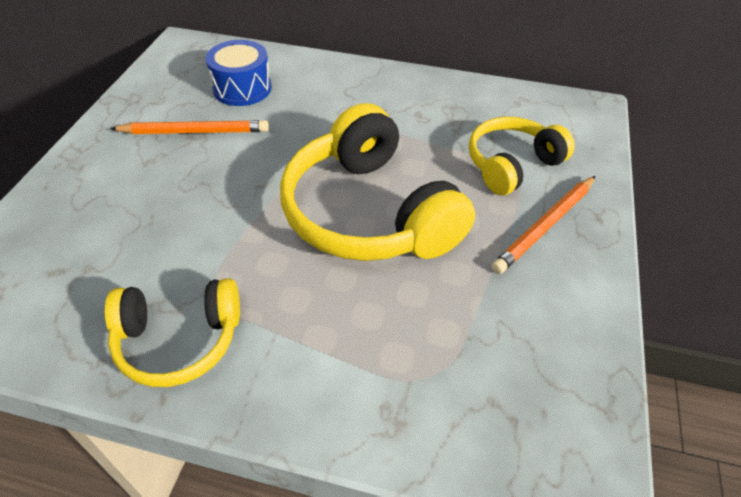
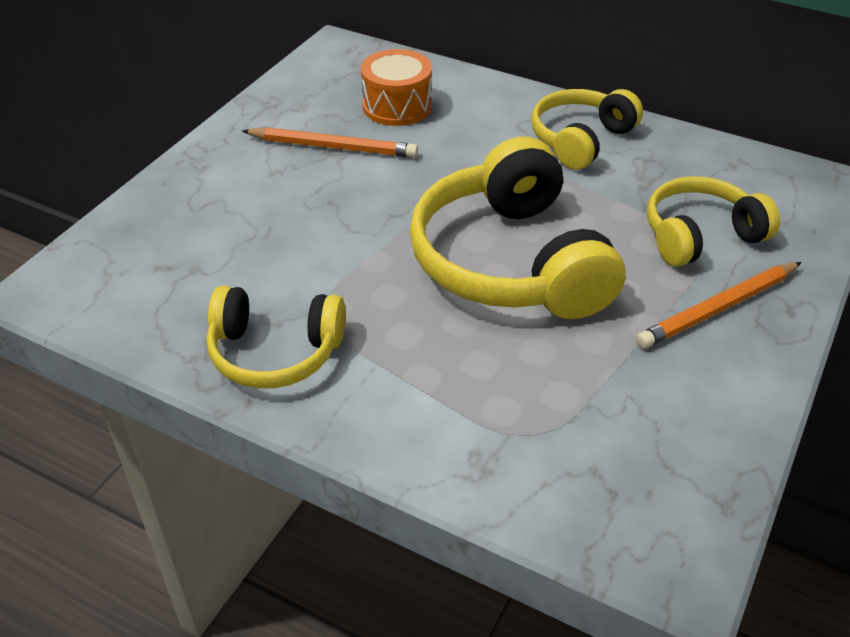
camera: 15 degrees right, 5 degrees down
blue drum [206,40,272,106] -> orange drum [361,49,432,126]
none -> yellow headphones [531,89,643,170]

